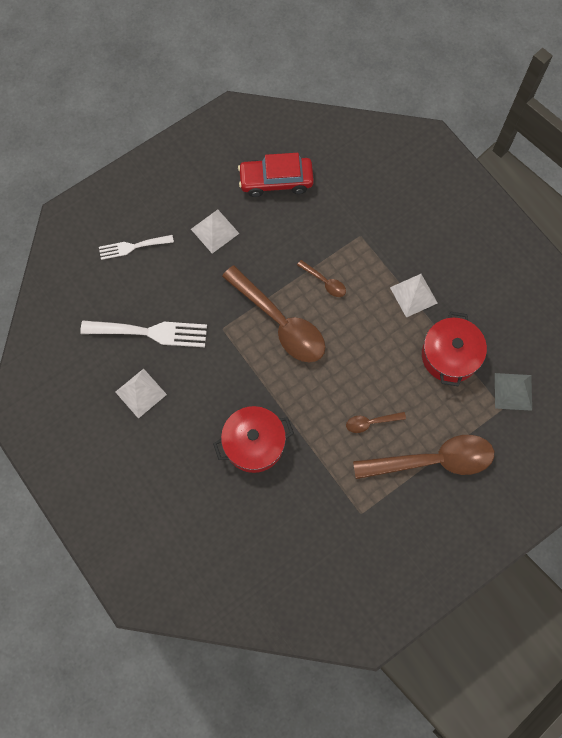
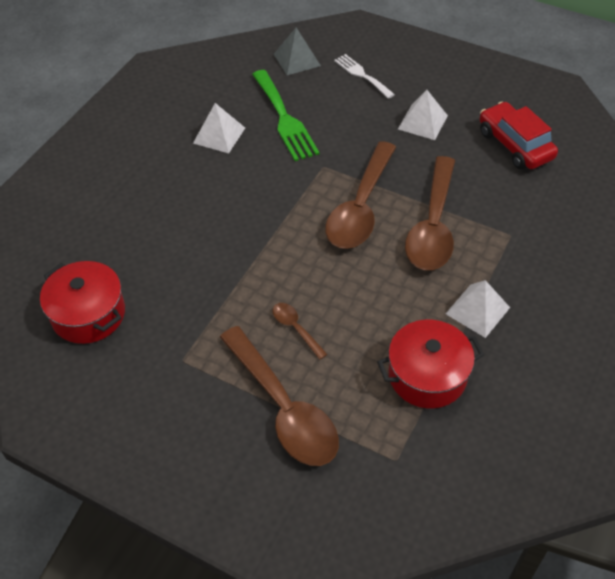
camera: 65 degrees right, 20 degrees down
white fork [80,321,207,347] -> green fork [252,70,319,161]
red pot [213,406,294,473] -> red pot moved to [40,261,125,344]
brown spoon [297,260,346,297] -> brown spoon [405,156,455,270], size x2.27
grey pyramid [495,373,532,411] -> grey pyramid moved to [274,28,321,75]

